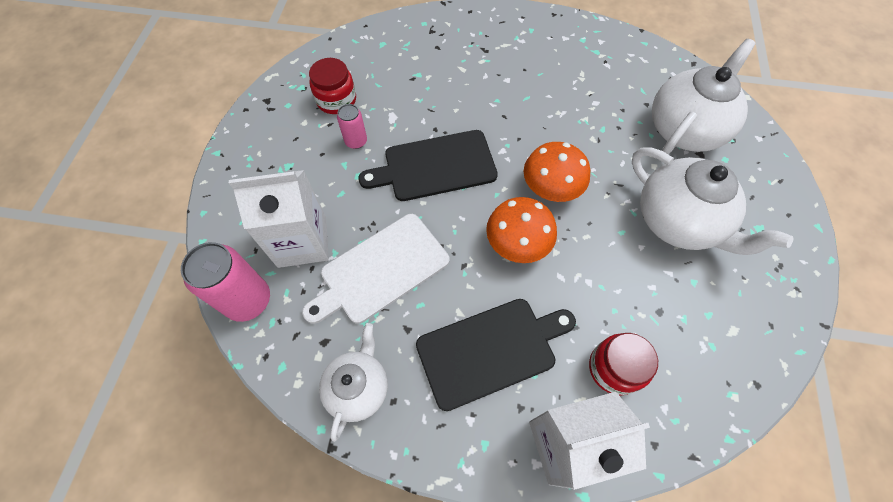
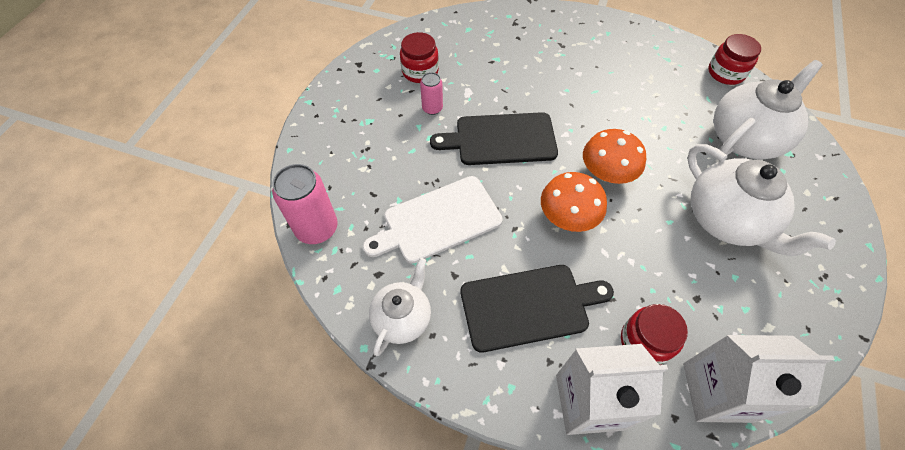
camera: 10 degrees right, 5 degrees down
white carton [229,170,329,268] -> white carton moved to [683,335,835,423]
none -> red jar [708,34,761,85]

